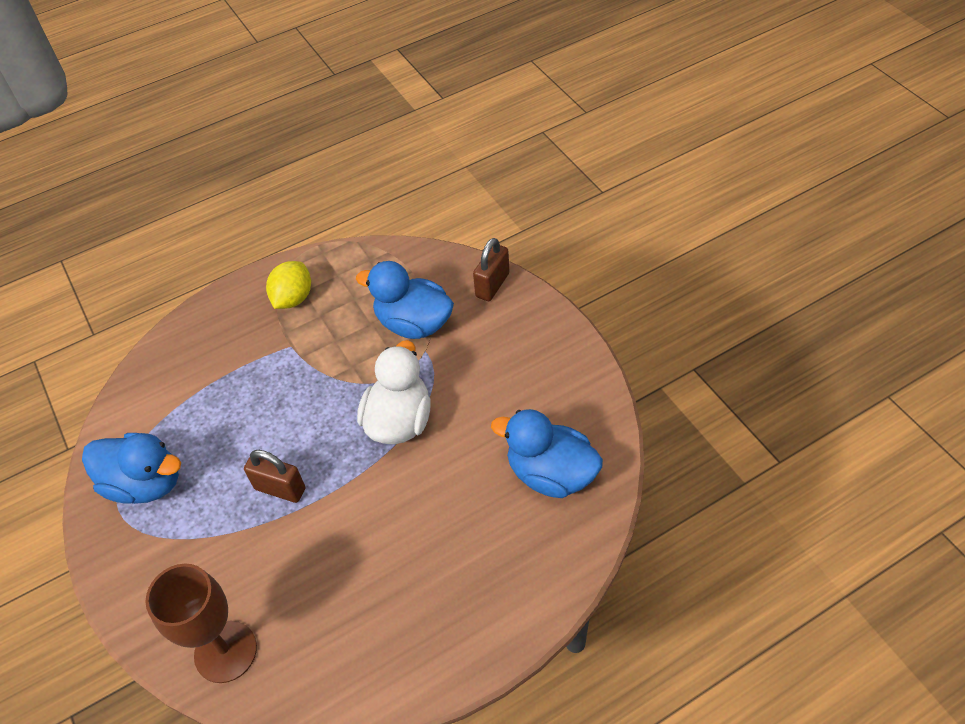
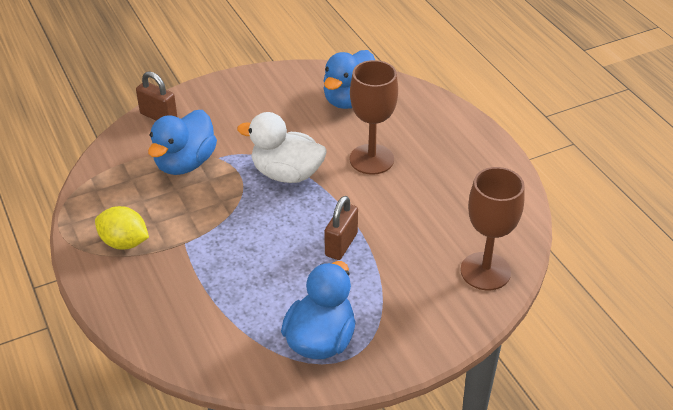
camera: 90 degrees left, 10 degrees down
none -> brown goblet [350,60,398,175]

